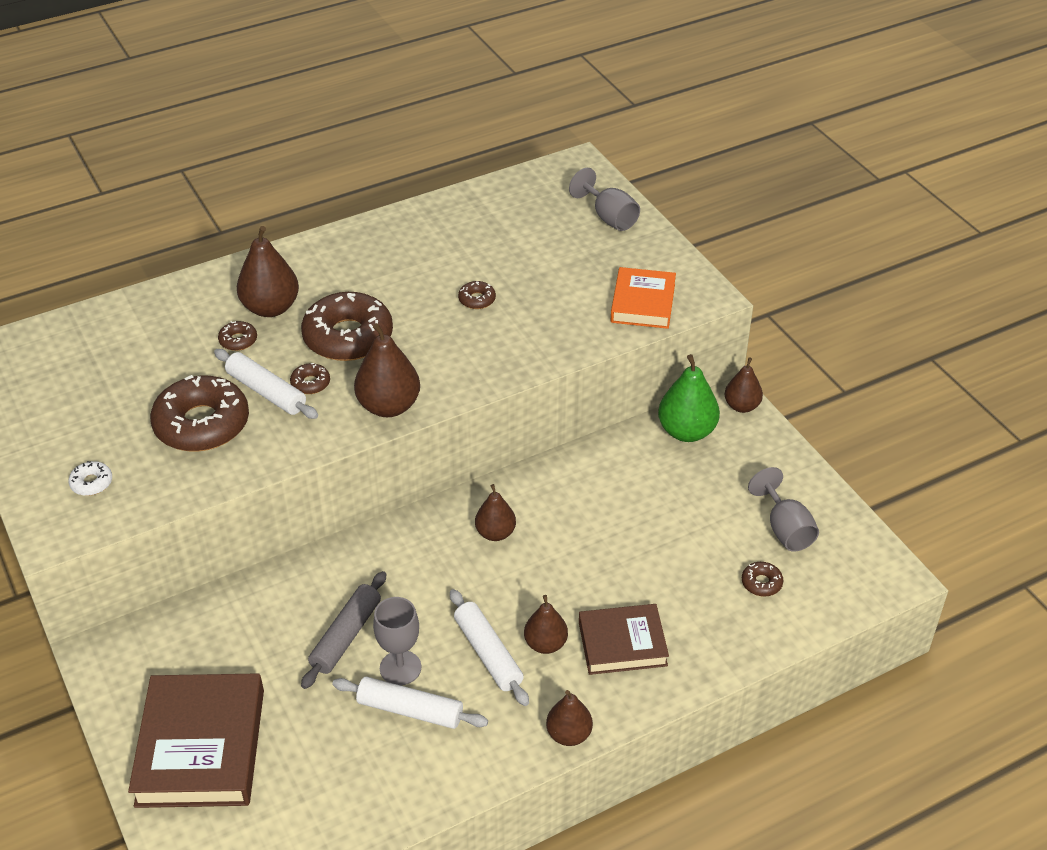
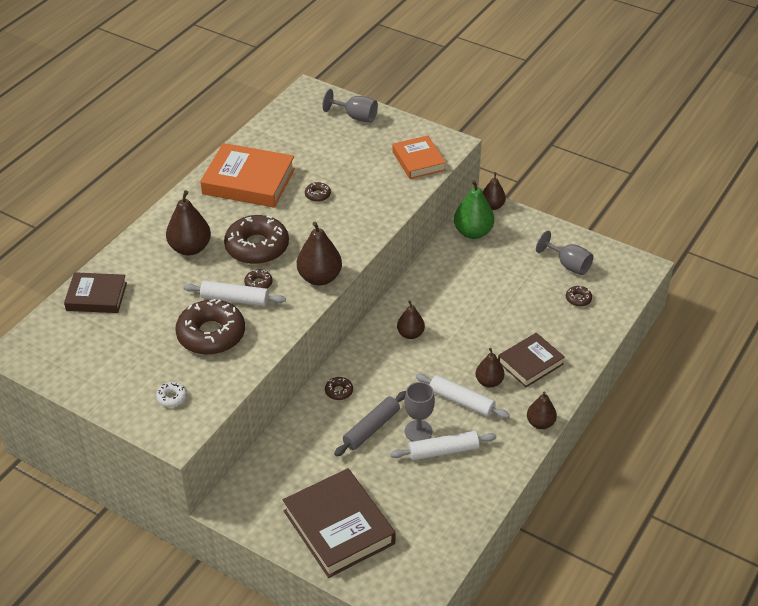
camera: 30 degrees left, 0 degrees up
brown donut [218,321,257,351] -> brown donut moved to [325,377,353,400]
grey rolling pin [301,571,386,689] -> grey rolling pin turned 45 degrees clockwise [334,391,406,456]
none -> brown book [64,272,127,313]
none -> orange book [200,143,295,208]

